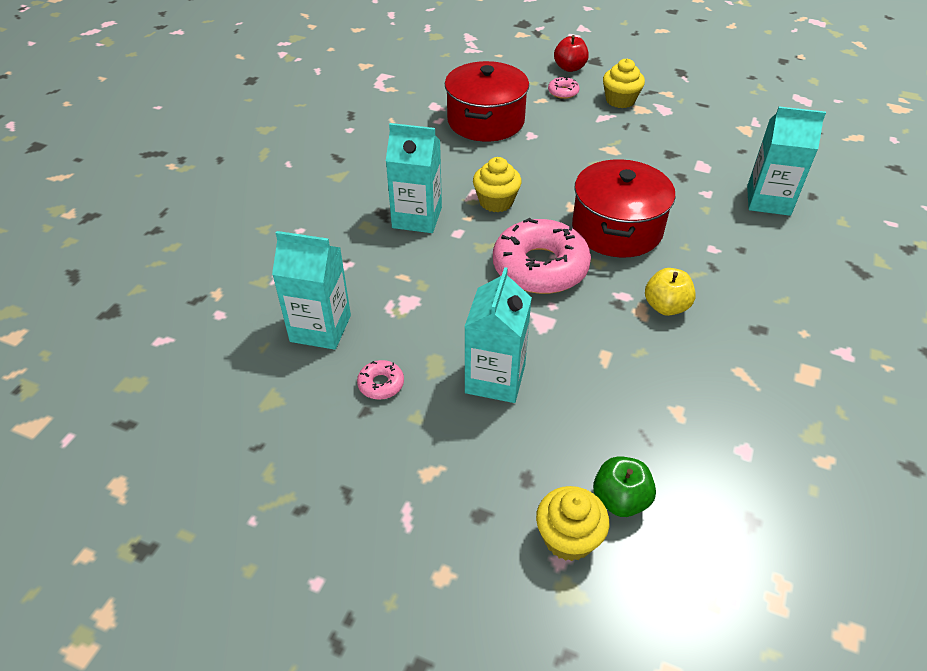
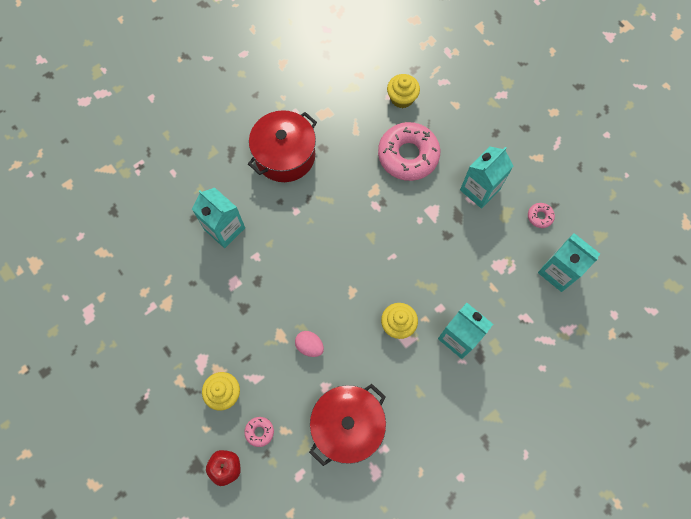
camera: 150 degrees left, 25 degrees up
pink donut [493,218,591,294] -> pink donut moved to [378,122,440,181]
yellow cupcake [536,486,609,561] -> yellow cupcake moved to [387,74,420,108]
red pot [572,159,676,258] -> red pot moved to [248,110,317,182]
green apple [593,456,656,517] -> none
yellow apple [645,268,696,316] -> none
none -> pink egg [295,331,324,357]

